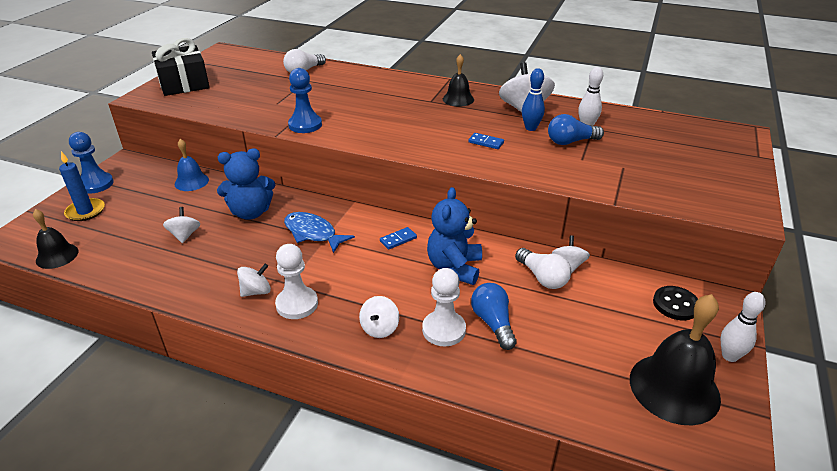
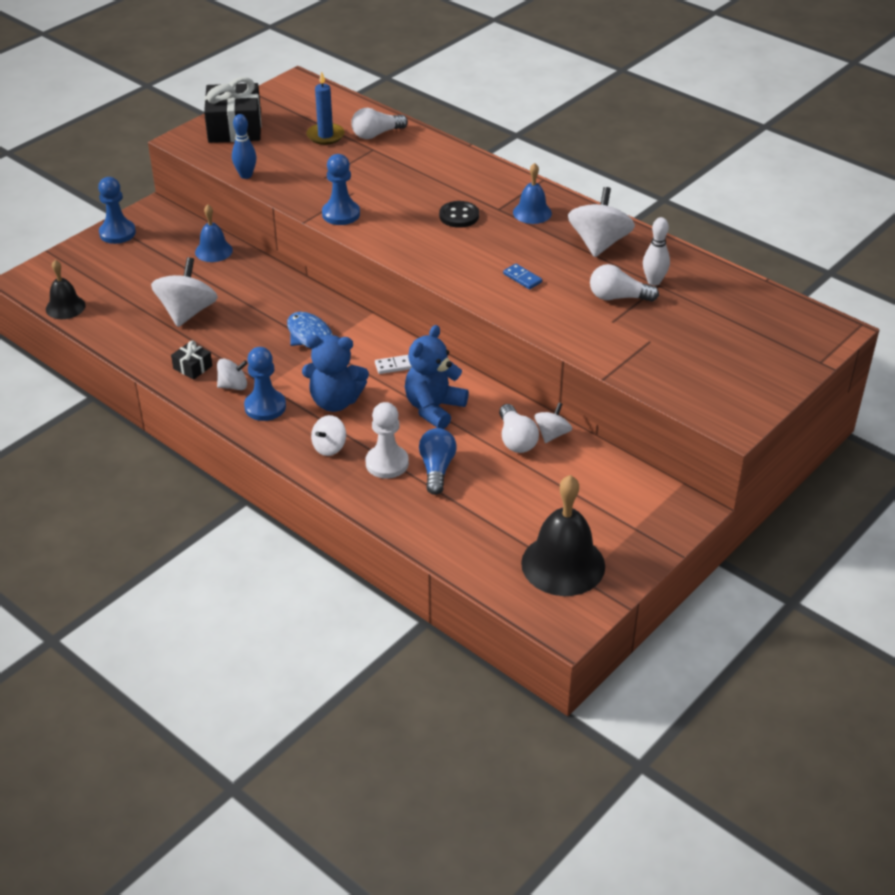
camera: 20 degrees right, 5 degrees up
blue candle [59,151,105,221] -> blue candle moved to [306,71,345,145]
white spinning top [163,207,200,243] -> white spinning top [151,257,218,327], size x1.81
blue teddy bear [217,148,275,220] -> blue teddy bear moved to [302,335,369,412]
white pawn [275,244,318,319] -> blue pawn [244,347,286,421]
blue domino [380,227,417,250] -> white domino [375,355,412,374]
black bell [443,54,474,107] -> blue bell [513,163,552,224]
blue bowling pin [522,68,545,131] -> blue bowling pin moved to [232,114,257,179]
blue light bulb [548,114,604,145] -> white light bulb [590,264,659,302]
black button [653,286,698,320] -> black button moved to [439,201,479,228]
white bowling pin [720,292,766,362] -> none
none -> black gift [171,341,212,380]

